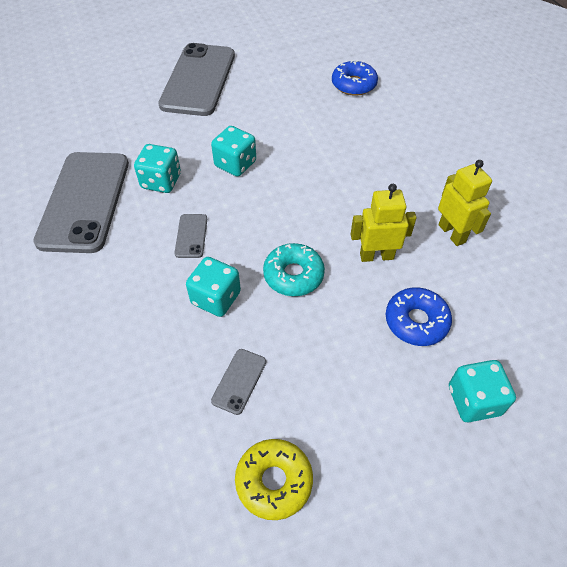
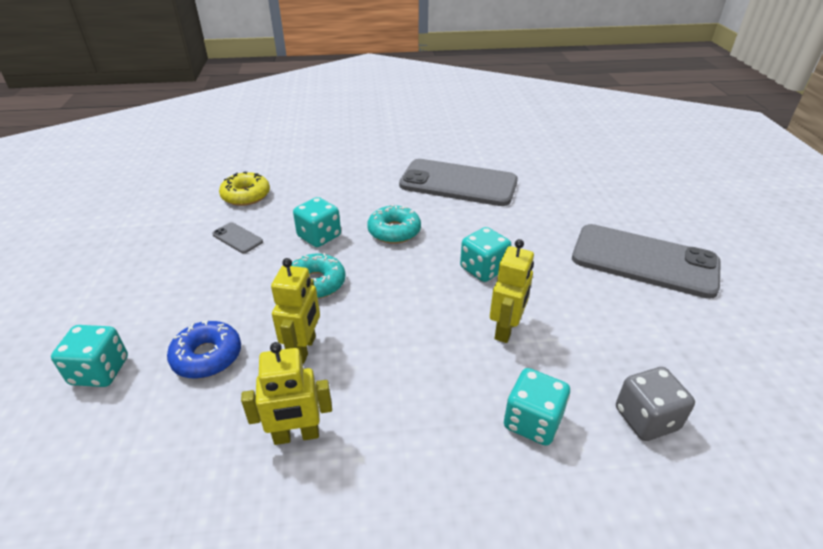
camera: 105 degrees right, 15 degrees down
turquoise dice [134,144,181,193] -> turquoise dice moved to [504,368,570,446]
grey phone [175,214,207,258] -> turquoise donut [367,204,421,244]
yellow donut [235,439,313,520] -> yellow donut moved to [219,172,270,206]
blue donut [332,60,378,96] -> grey dice [616,367,695,441]
none -> yellow robot [490,239,534,343]

